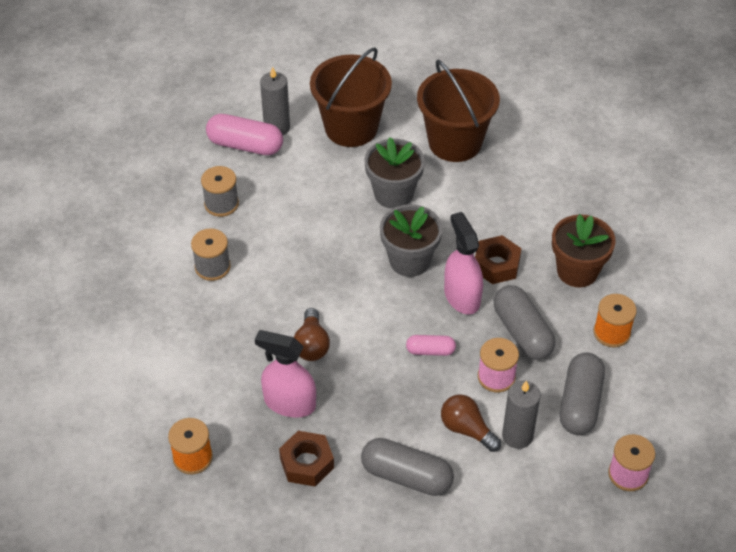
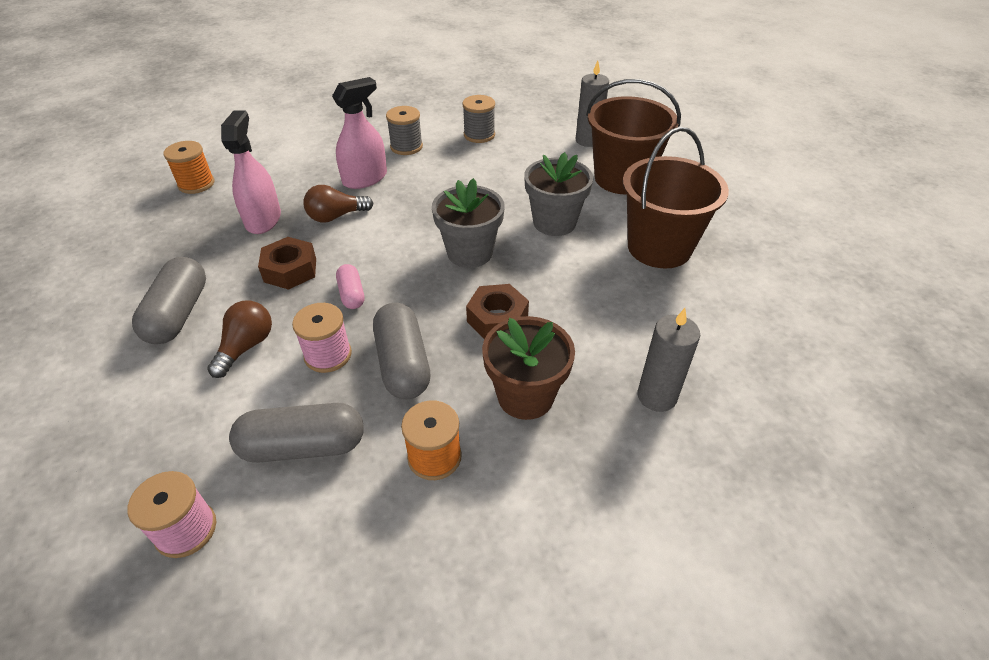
camera: 70 degrees right, 5 degrees down
pink capsule [206,114,283,155] -> none
brown nut [279,431,334,487] -> brown nut moved to [258,237,316,290]
pink spray bottle [444,212,483,315] -> pink spray bottle moved to [332,77,387,189]
grey capsule [494,285,555,360] -> grey capsule turned 60 degrees counterclockwise [373,303,430,399]
grey candle [502,380,541,449] -> grey candle moved to [637,308,700,412]

